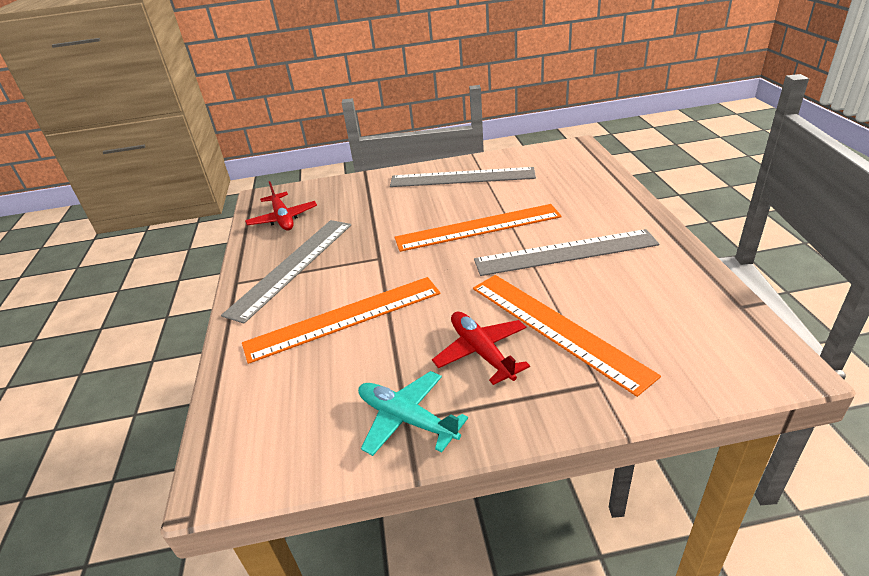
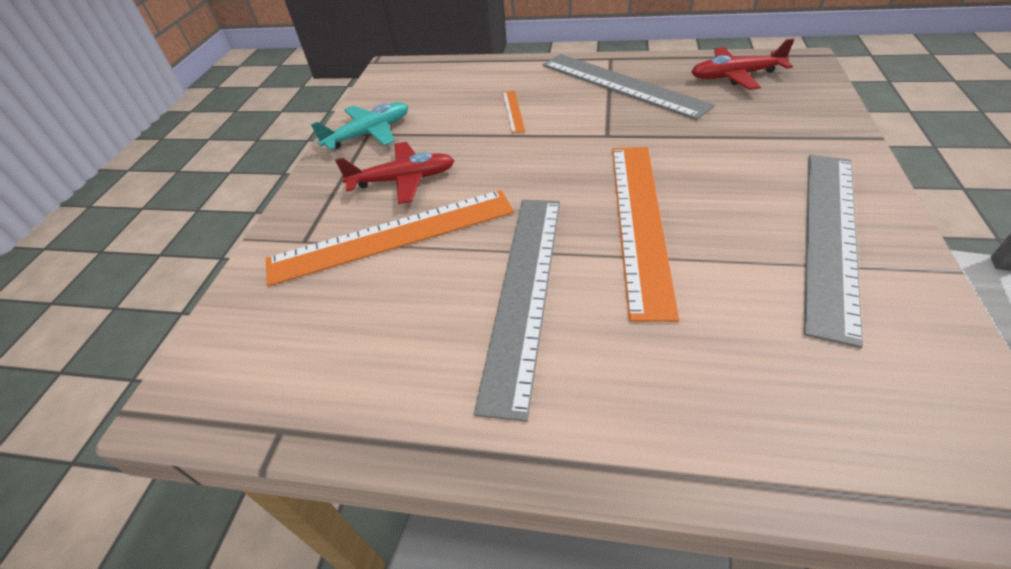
camera: 110 degrees right, 10 degrees up
orange ruler [242,277,440,364] -> orange ruler [502,91,525,134], size x0.42

